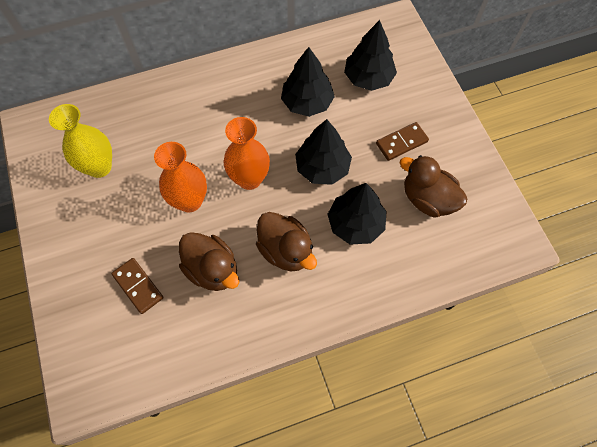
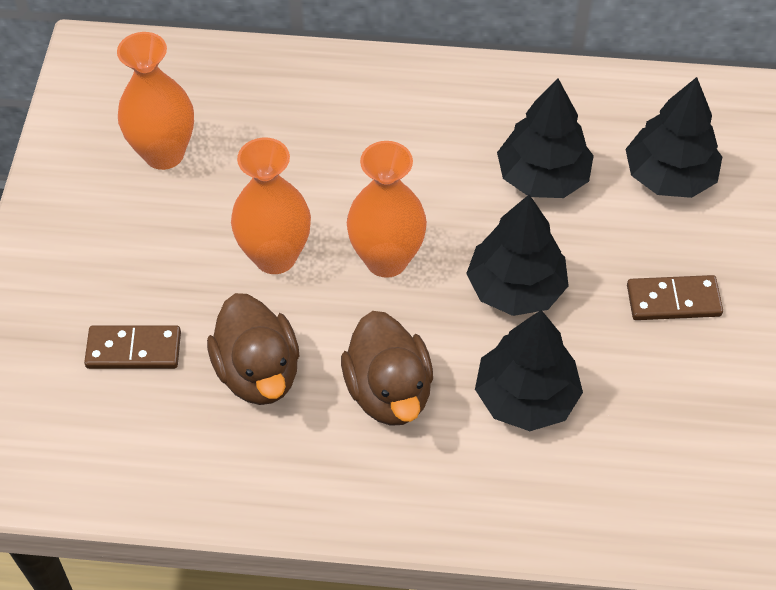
camera: 25 degrees right, 10 degrees down
yellow vase [49,104,112,178] -> orange vase [117,32,194,170]
brown domino [111,258,163,314] -> brown domino turned 75 degrees counterclockwise [84,325,181,369]
brown duck [400,155,467,218] -> none

